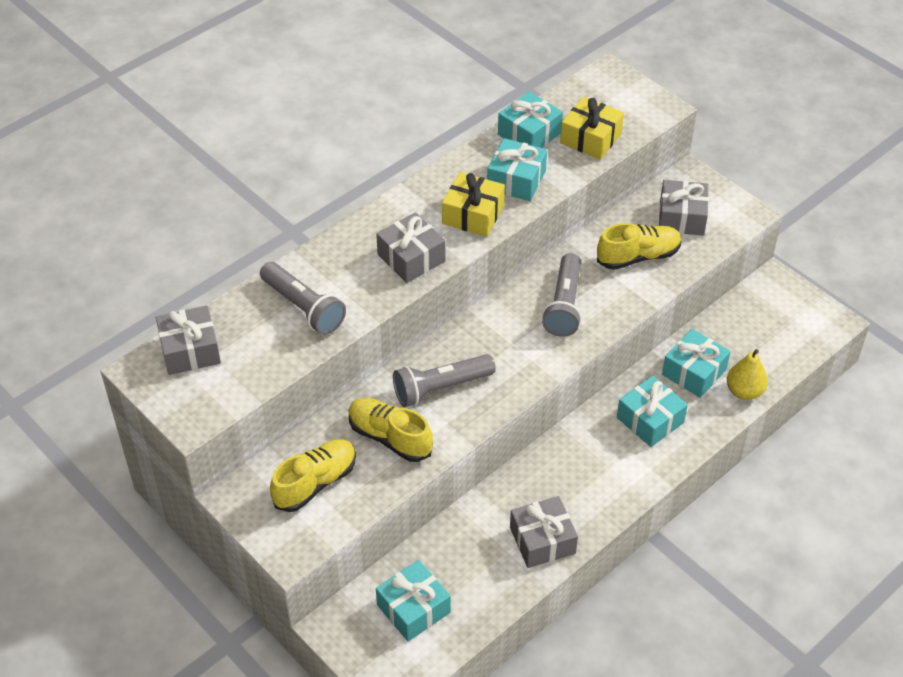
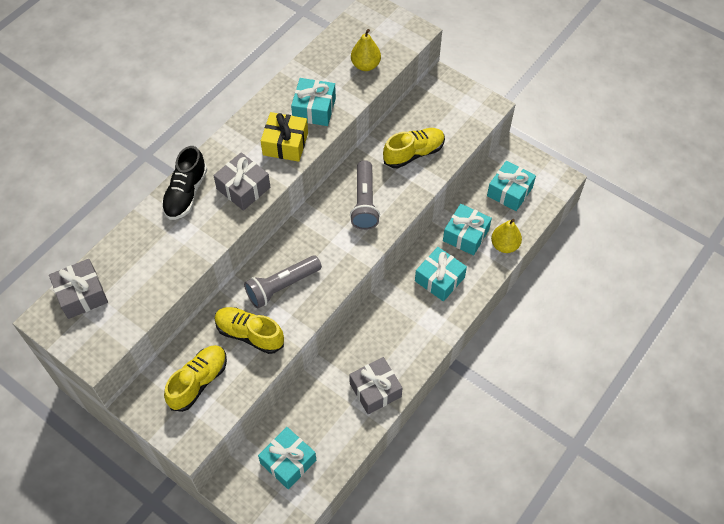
camera: 10 degrees left, 10 degrees up
grey flashlight [260,262,346,335] -> none
turquoise gift [498,91,563,148] -> turquoise gift moved to [487,160,536,211]
yellow gift [560,97,624,160] -> yellow pear [351,29,381,71]
grey gift [659,180,709,236] -> none
none -> black shoe [161,146,207,220]

